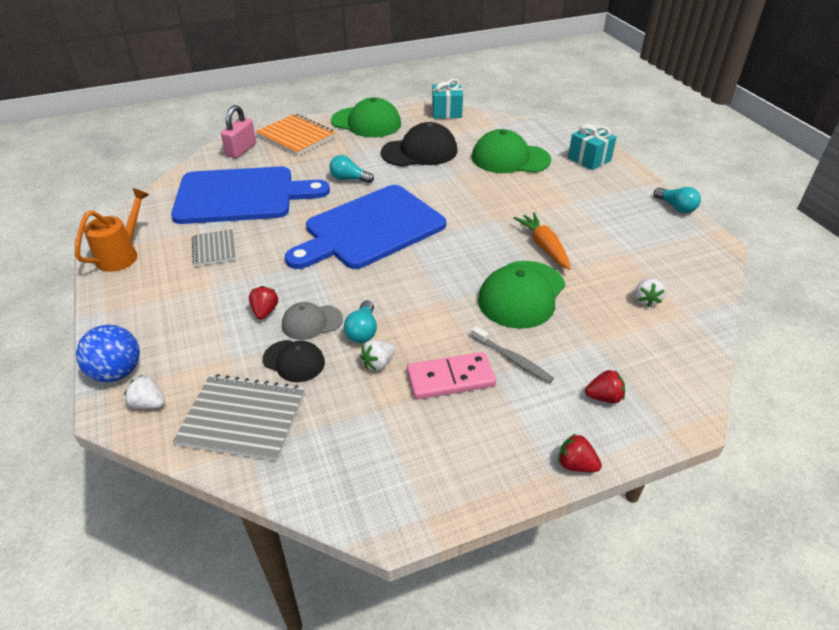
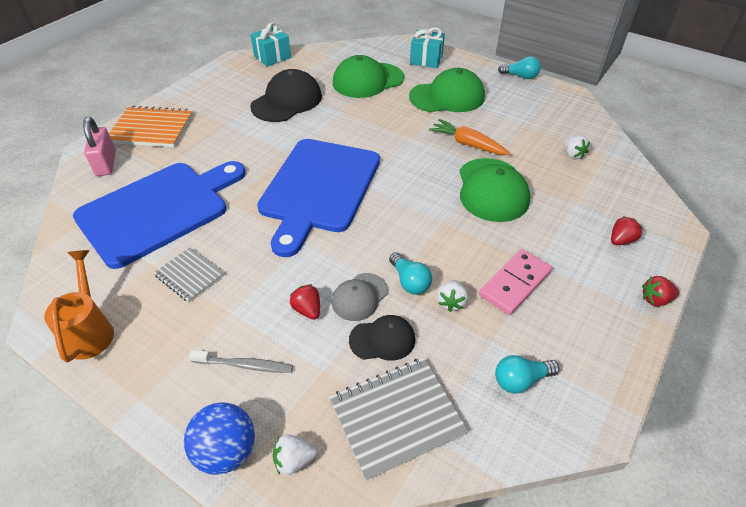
camera: 35 degrees left, 5 degrees up
turquoise light bulb [329,155,374,183] -> turquoise light bulb moved to [495,355,559,394]
green cap [331,97,401,137] -> green cap moved to [409,68,485,112]
grey toothbrush [471,326,554,383] -> grey toothbrush moved to [189,350,293,373]

